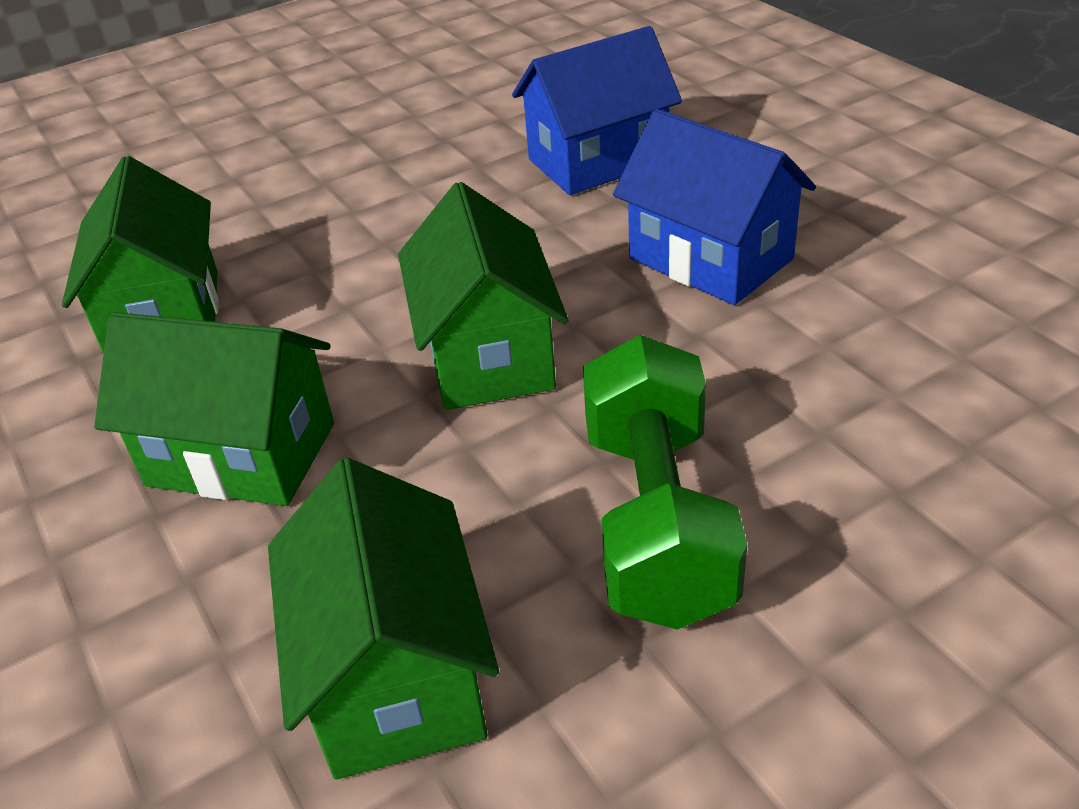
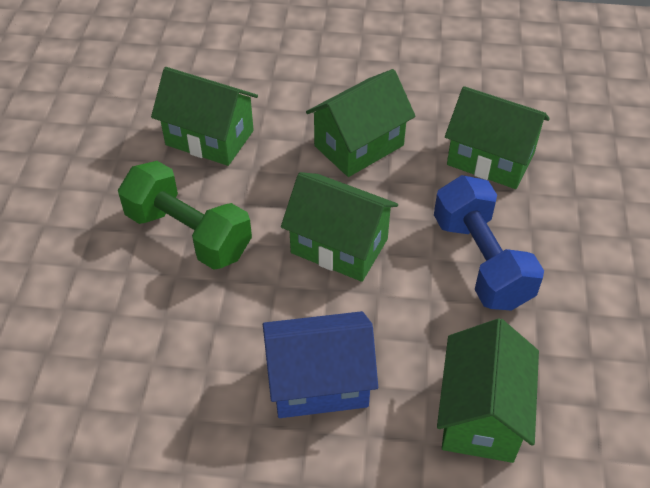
camera: 125 degrees right, 10 degrees up
blue house [512,26,682,195] -> green house [437,318,539,463]
none -> blue dumbbell [434,175,544,311]

